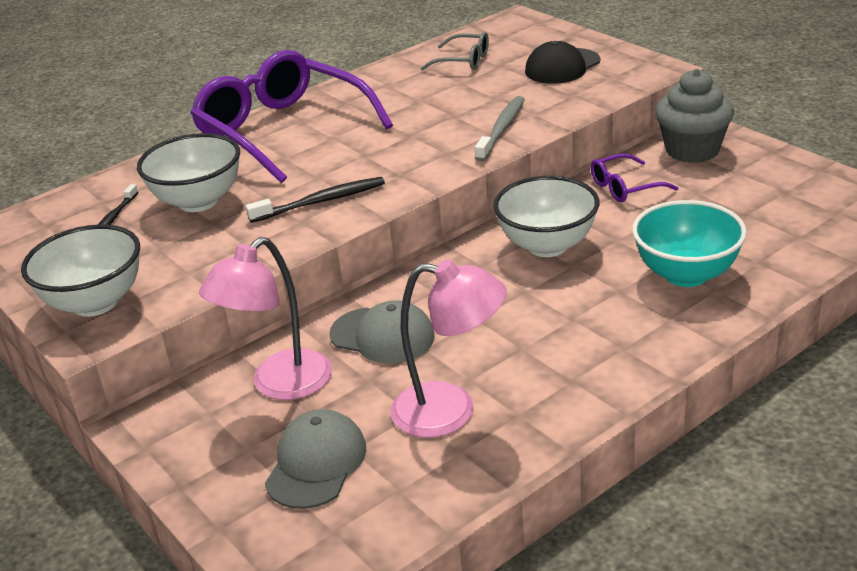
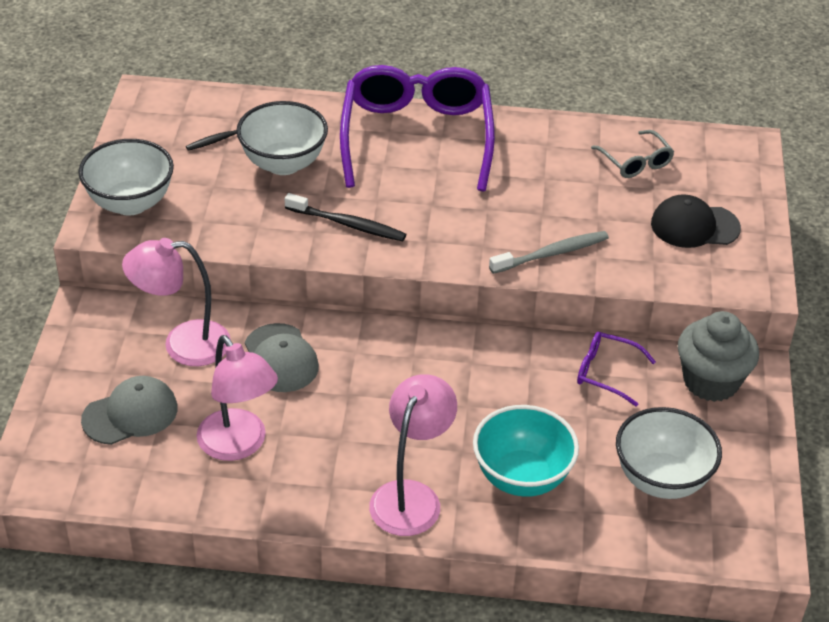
camera: 40 degrees right, 10 degrees up
white bowl [493,176,599,257] -> white bowl moved to [616,407,722,499]
none -> pink lamp [369,374,457,536]

